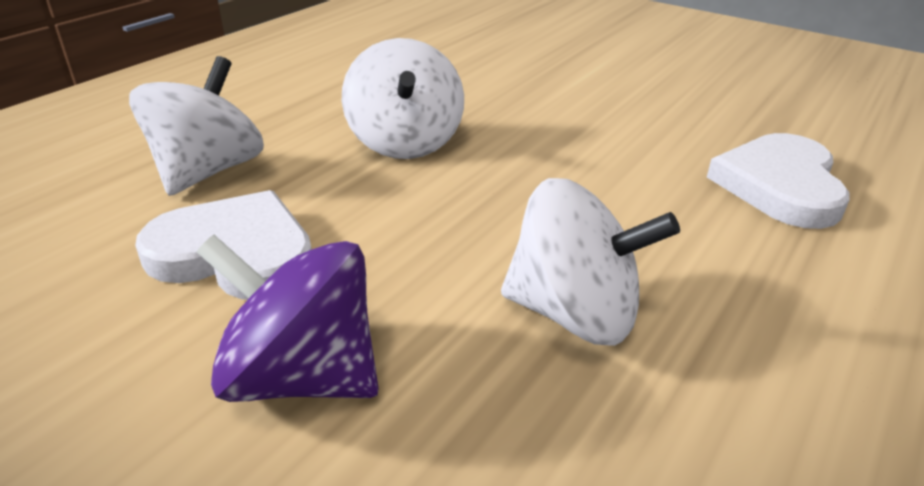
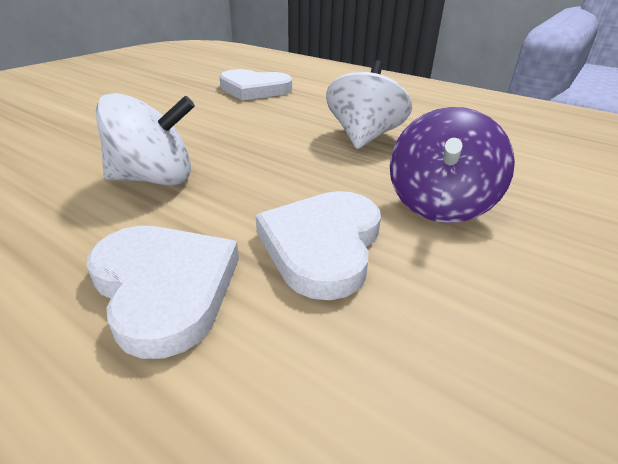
camera: 90 degrees left, 0 degrees up
white spinning top [129,56,264,196] -> white heart [87,226,239,359]

